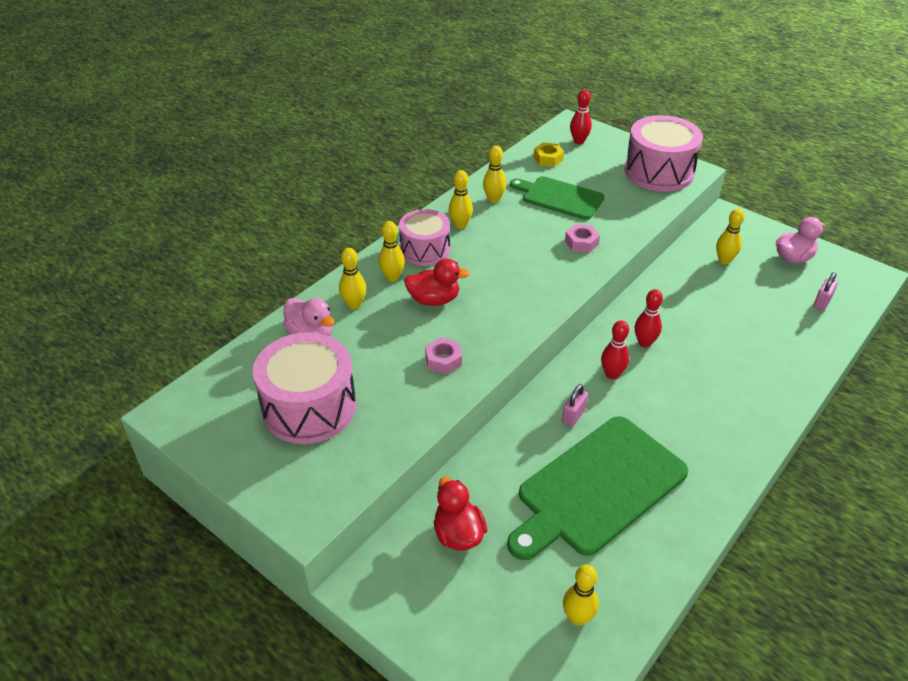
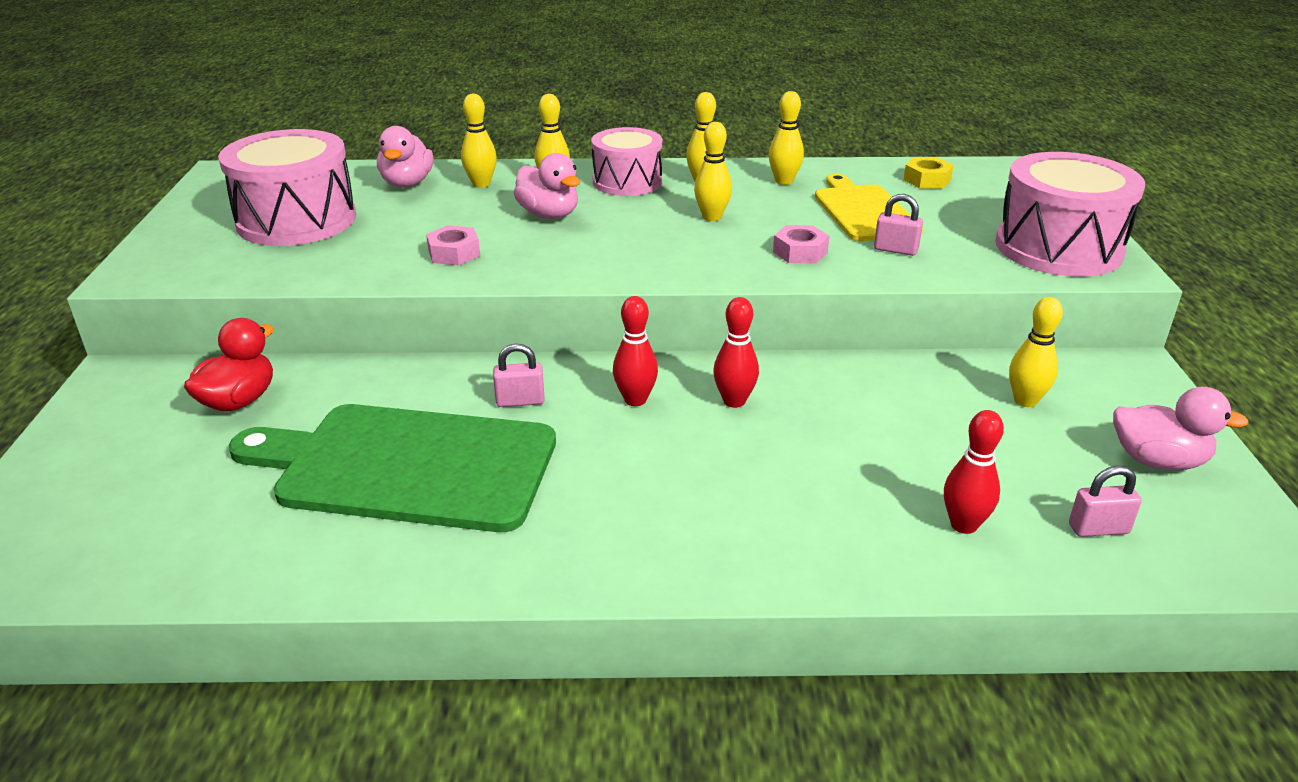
camera: 50 degrees right, 10 degrees down
red duck [404,259,470,306] -> pink duck [514,153,580,219]
green cutting board [510,176,605,220] -> yellow cutting board [815,174,923,241]
yellow bowling pin [563,564,599,626] -> yellow bowling pin moved to [694,122,732,221]
red bowling pin [570,90,592,144] -> red bowling pin moved to [944,410,1004,534]
none -> pink padlock [874,194,923,256]

